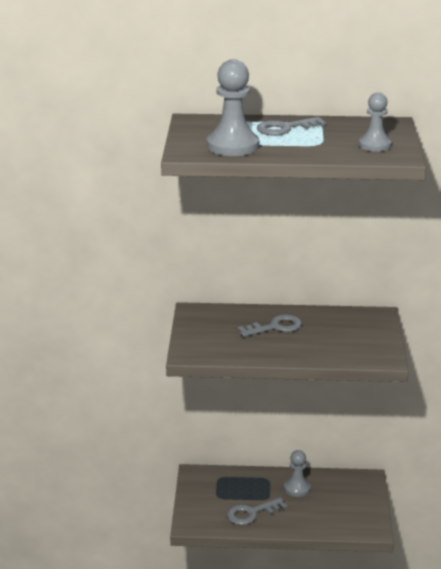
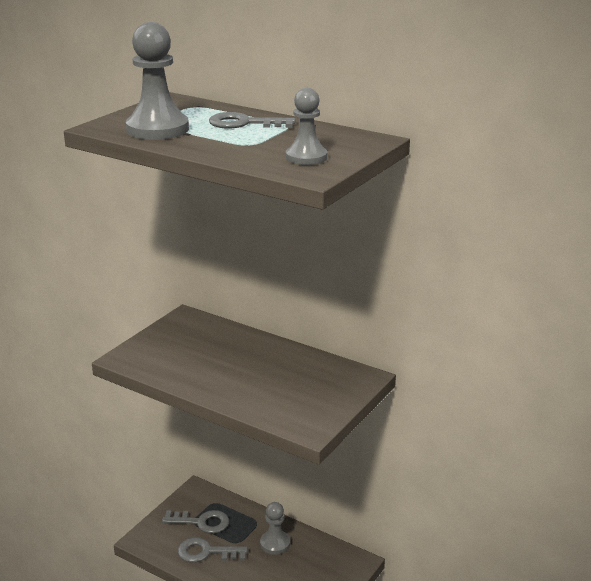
camera: 30 degrees right, 0 degrees up
grey key [237,314,302,337] -> grey key moved to [162,510,229,534]

